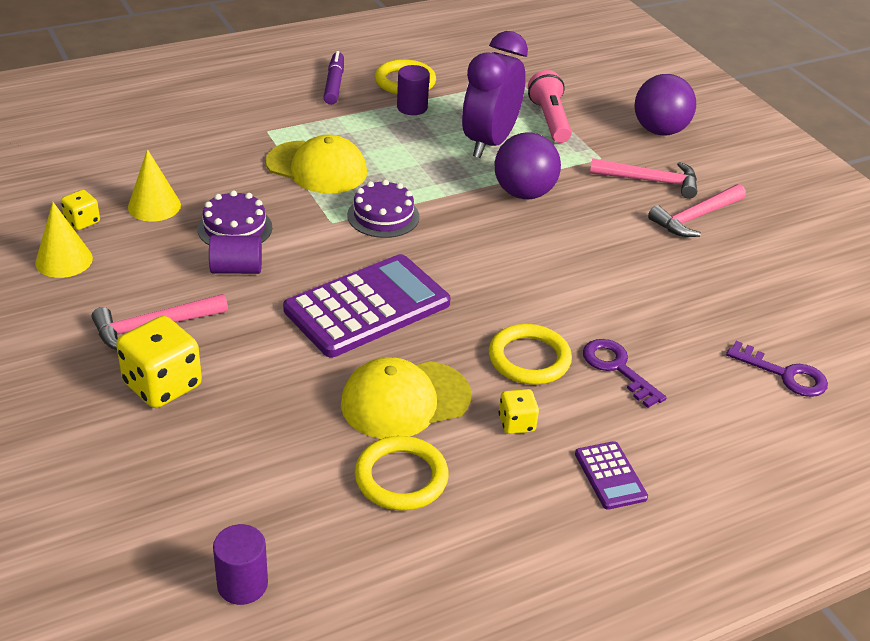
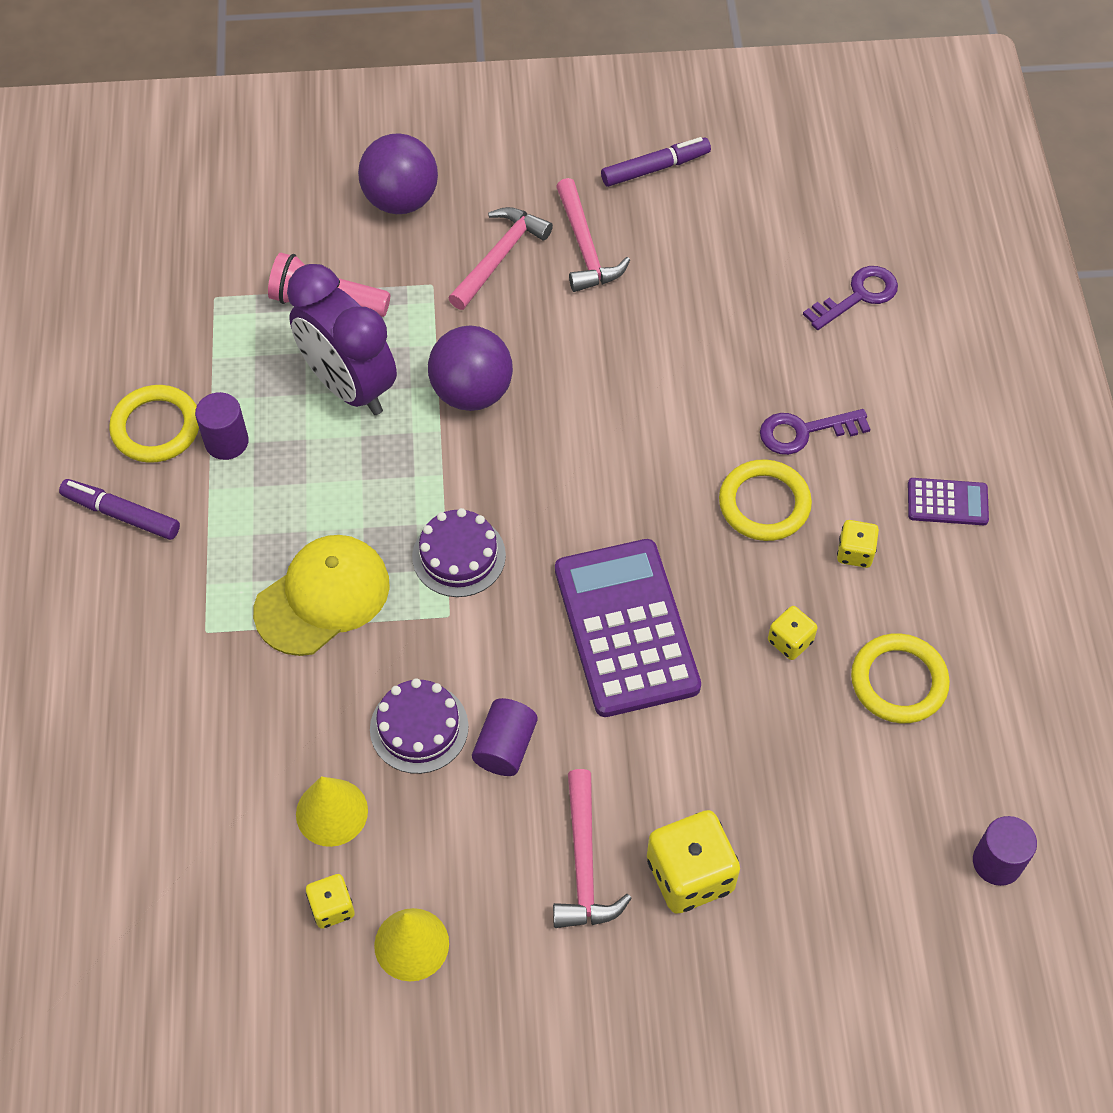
camera: 65 degrees left, 20 degrees up
yellow cap [341,357,471,439] -> yellow dice [768,606,818,660]
none -> purple marker [601,137,711,187]

